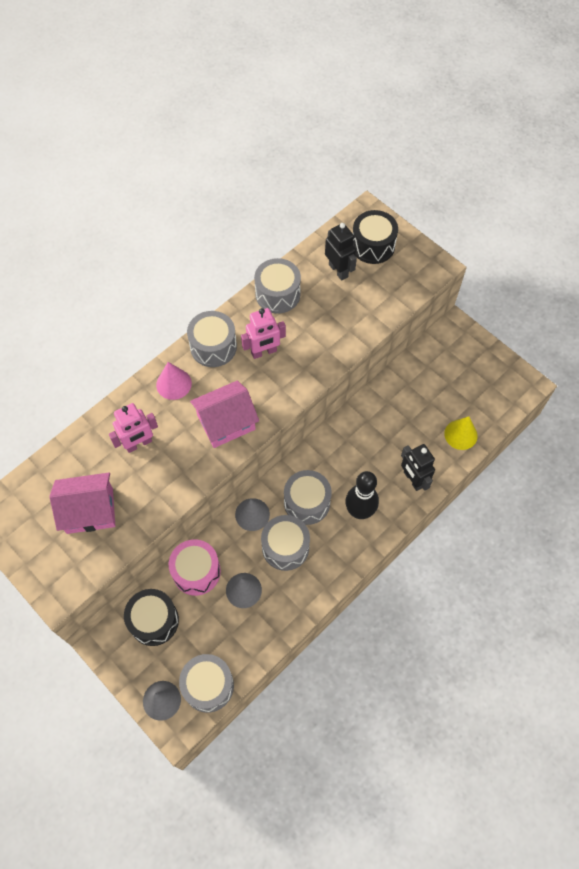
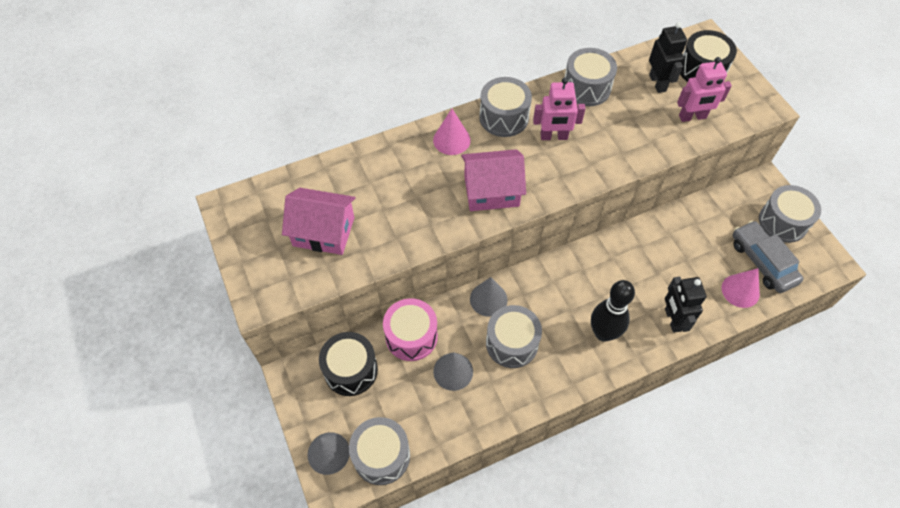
camera: 20 degrees right, 5 degrees down
pink robot [109,403,158,453] -> pink robot moved to [677,57,732,122]
grey drum [284,470,332,525] -> grey drum moved to [759,185,821,243]
yellow cone [444,416,478,450] -> pink cone [722,268,760,308]
none -> grey car [733,220,803,293]

